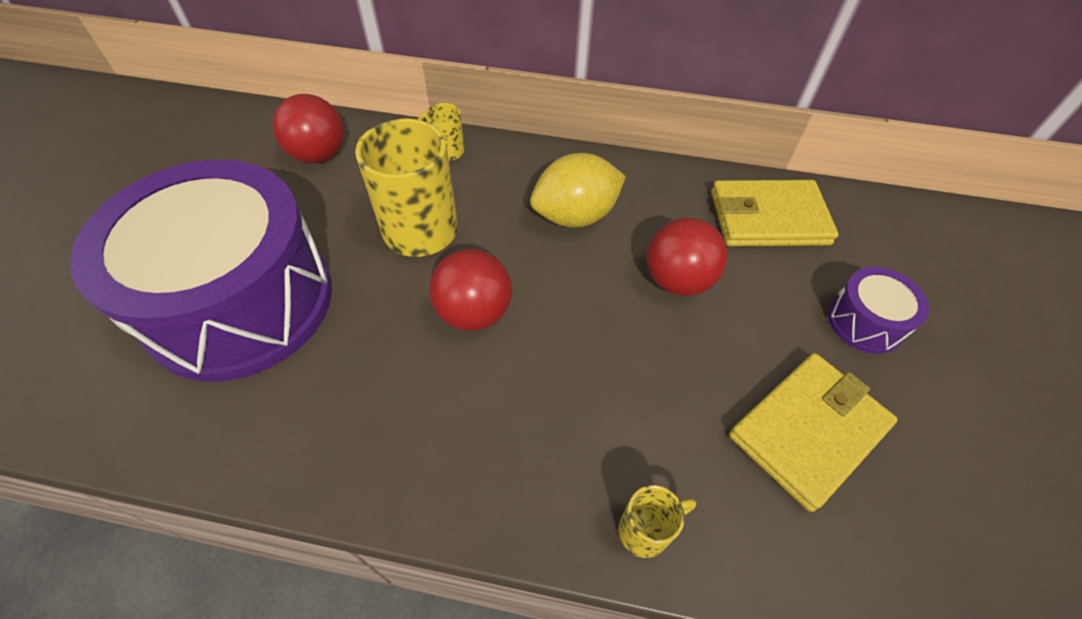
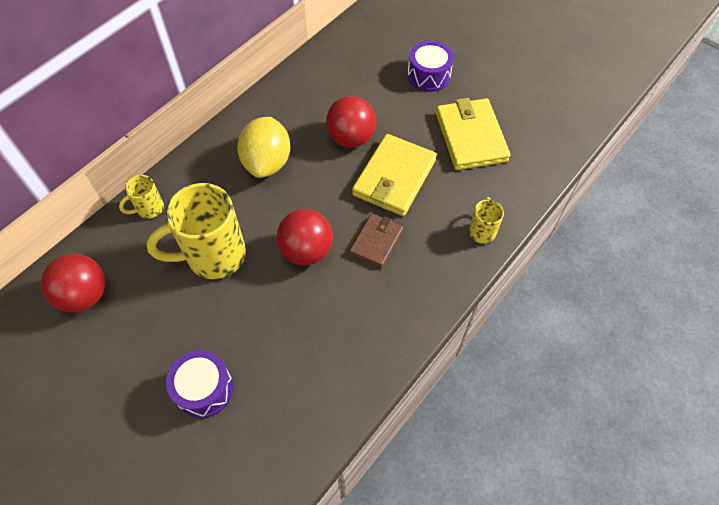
camera: 60 degrees left, 5 degrees up
purple drum [70,159,332,382] -> purple drum [166,350,233,418], size x0.41
yellow wallet [711,180,839,246] -> yellow wallet moved to [352,134,437,216]
none -> brown wallet [349,213,403,268]

